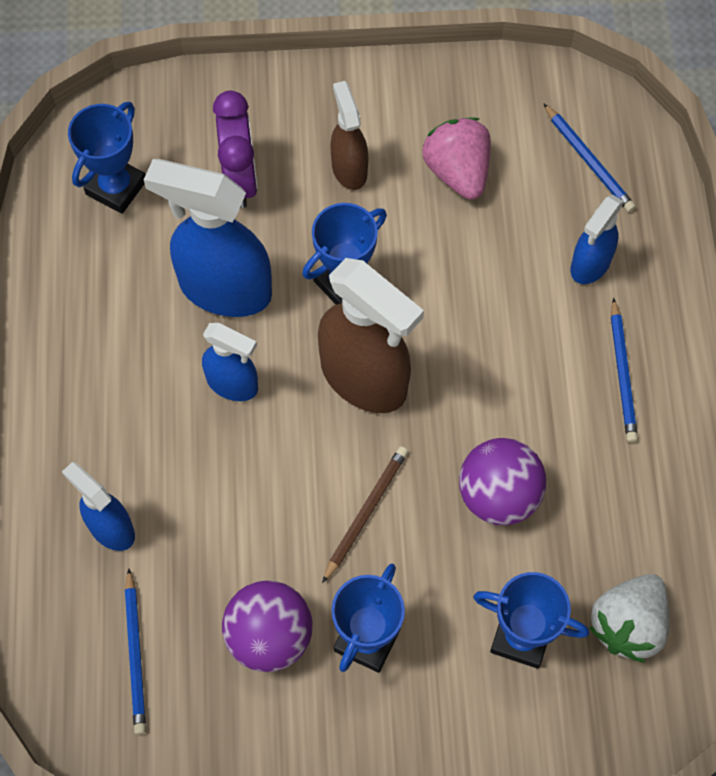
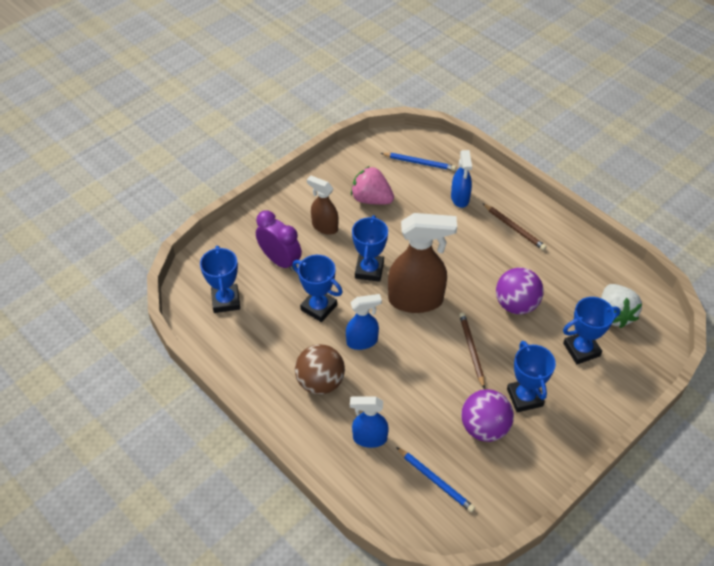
camera: 40 degrees left, 15 degrees down
blue spray bottle [144,159,272,317] -> blue trophy [292,255,343,322]
blue pencil [611,297,638,443] -> brown pencil [482,203,547,250]
none -> brown ball [295,344,345,395]

